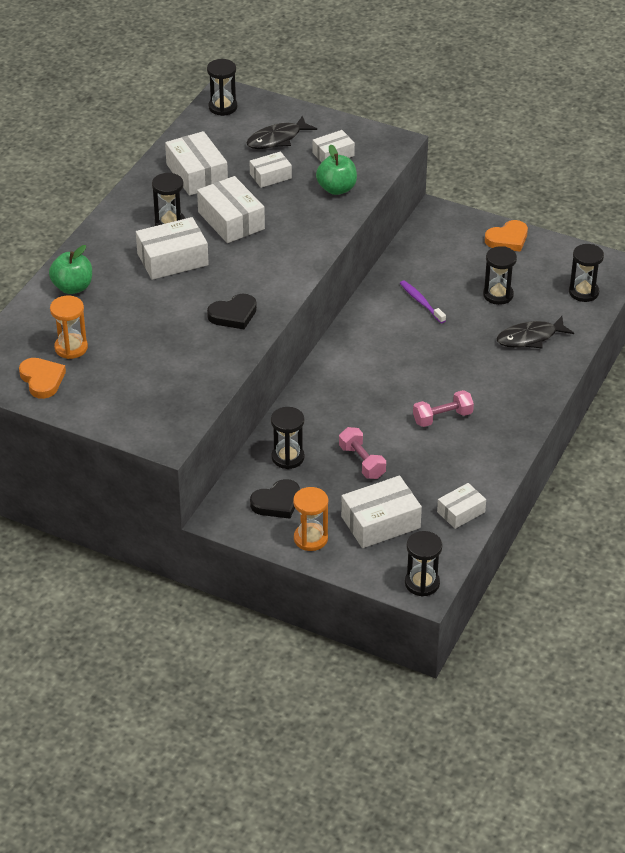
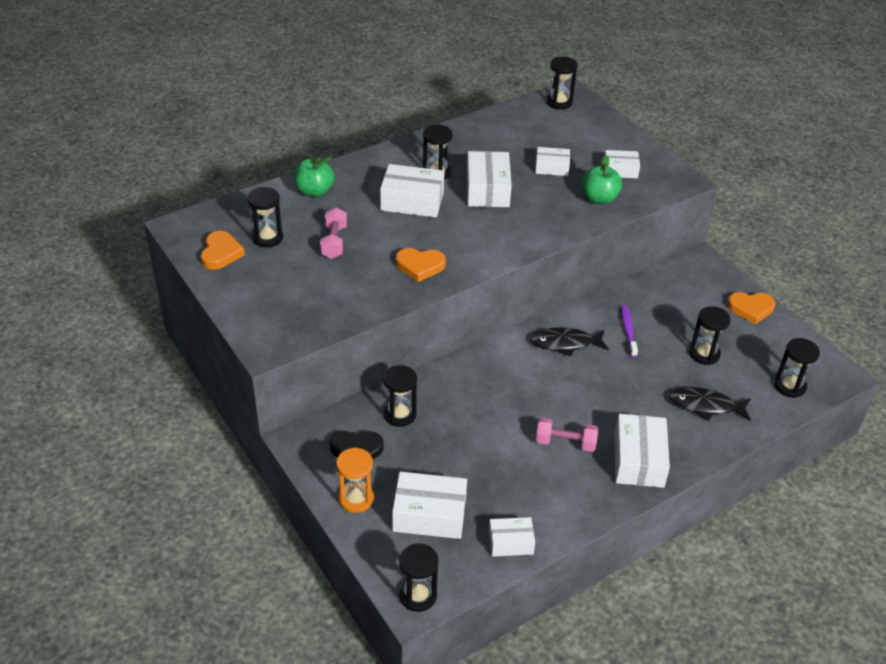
camera: 30 degrees right, 0 degrees up
orange hourglass [50,296,88,359] -> black hourglass [247,187,283,247]
white box [165,131,228,196] -> white box moved to [614,414,670,488]
black heart [207,294,257,329] -> orange heart [396,248,446,282]
black fish [247,116,317,149] -> black fish moved to [530,327,609,356]
pink dumbbell [339,427,386,479] -> pink dumbbell moved to [320,207,347,259]

